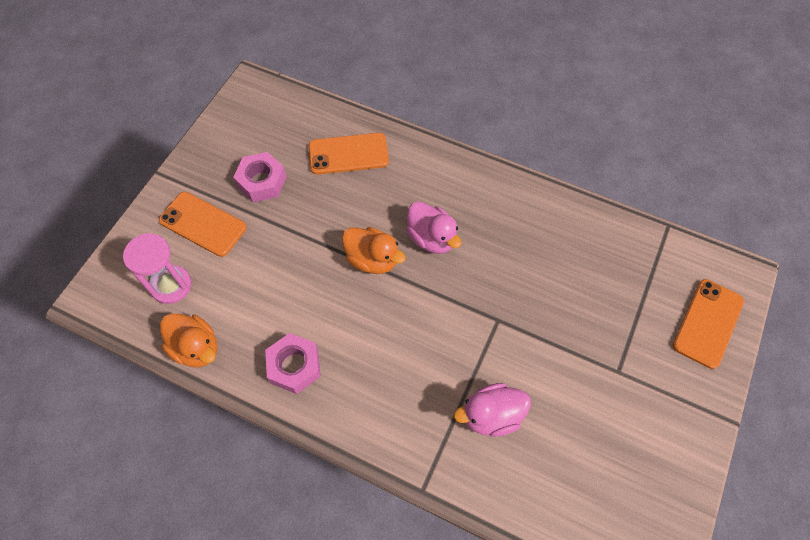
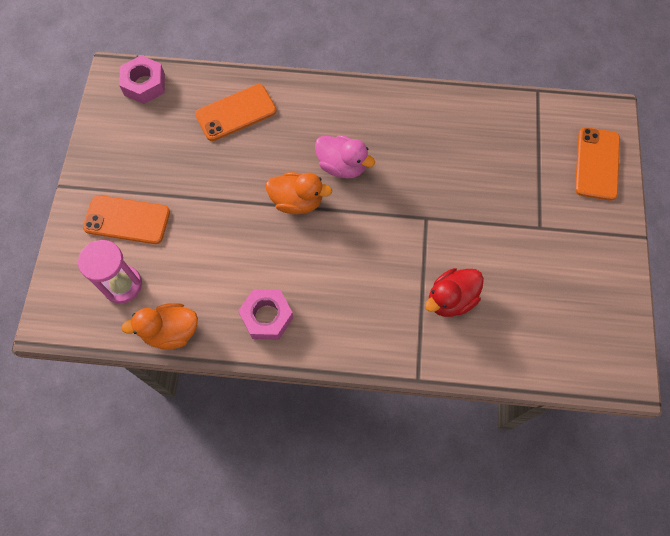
camera: 20 degrees left, 5 degrees up
orange duck [160,314,217,367] -> orange duck turned 150 degrees clockwise [121,303,198,350]
pink nut [233,152,287,202] -> pink nut moved to [119,55,165,104]
pink duck [454,383,531,437] -> red duck [425,268,484,317]

